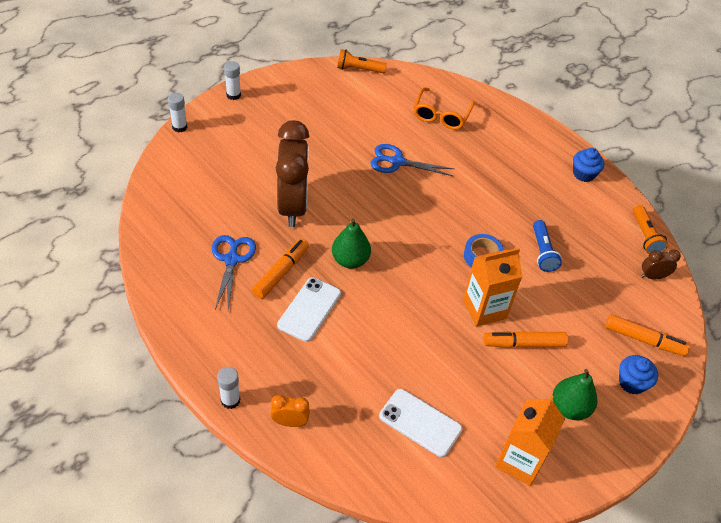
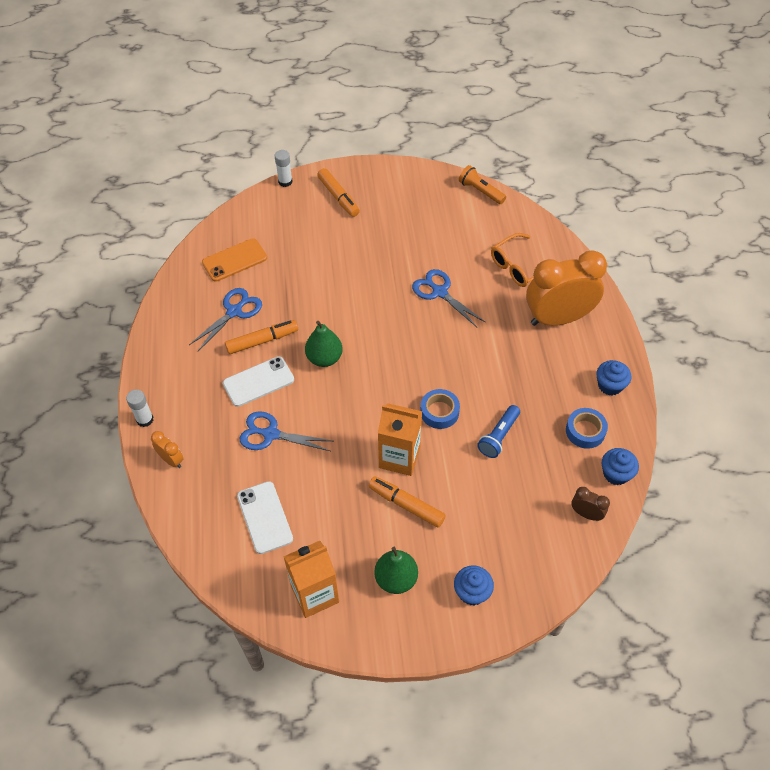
camera: 40 degrees right, 5 degrees up
white glue stick [224,61,241,100] -> none
brown clock [276,120,309,227] -> none
orange marker [605,314,690,356] -> orange marker moved to [317,168,360,217]
orange flashlight [633,205,668,254] -> blue cupcake [602,448,639,485]
none -> orange phone [202,238,267,282]
none -> blue scissors [240,411,333,451]
none -> orange clock [526,250,607,326]
none -> blue tape [566,408,608,449]

